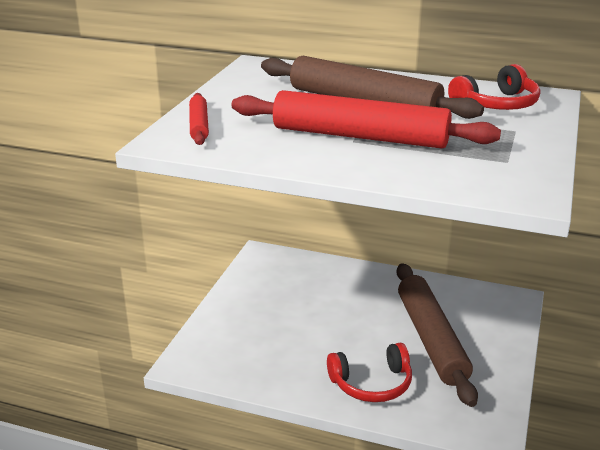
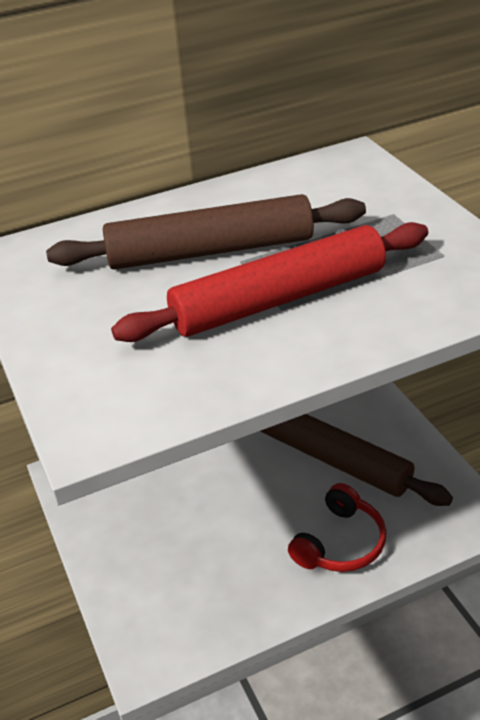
camera: 40 degrees left, 10 degrees up
red rolling pin [189,93,209,145] -> none
red headphones [448,64,540,110] -> none

